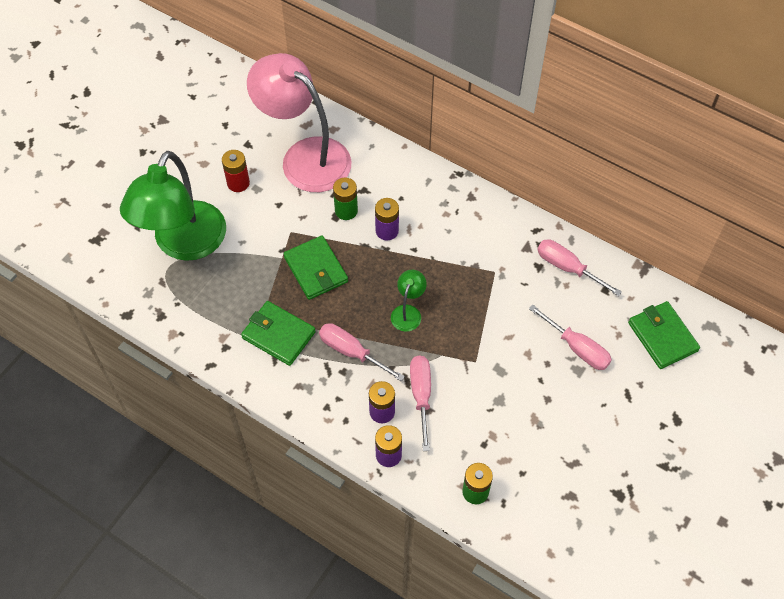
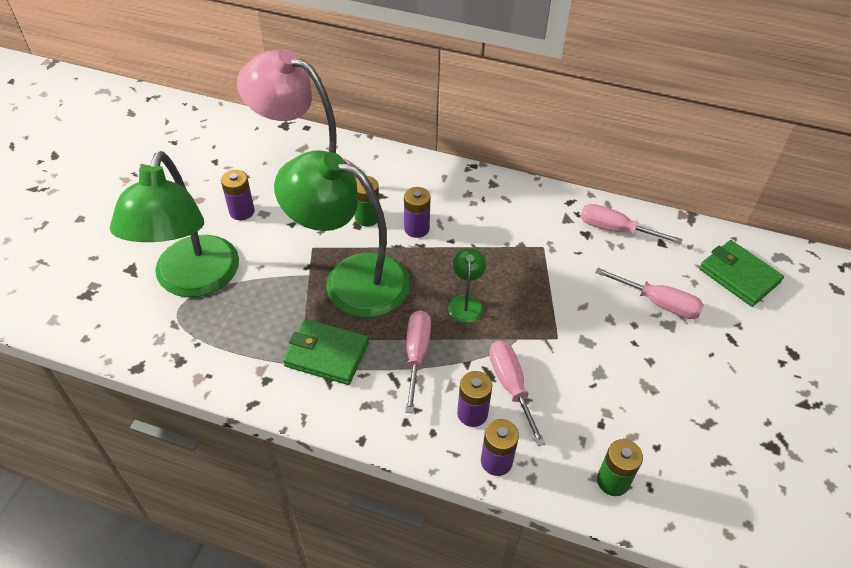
camera: 15 degrees left, 10 degrees down
red battery [222,150,250,192] -> purple battery [221,170,255,220]
green wallet [283,236,348,300] -> green lamp [274,150,410,317]
pink screwdriver [319,323,405,381] -> pink screwdriver turned 75 degrees clockwise [405,310,431,413]

